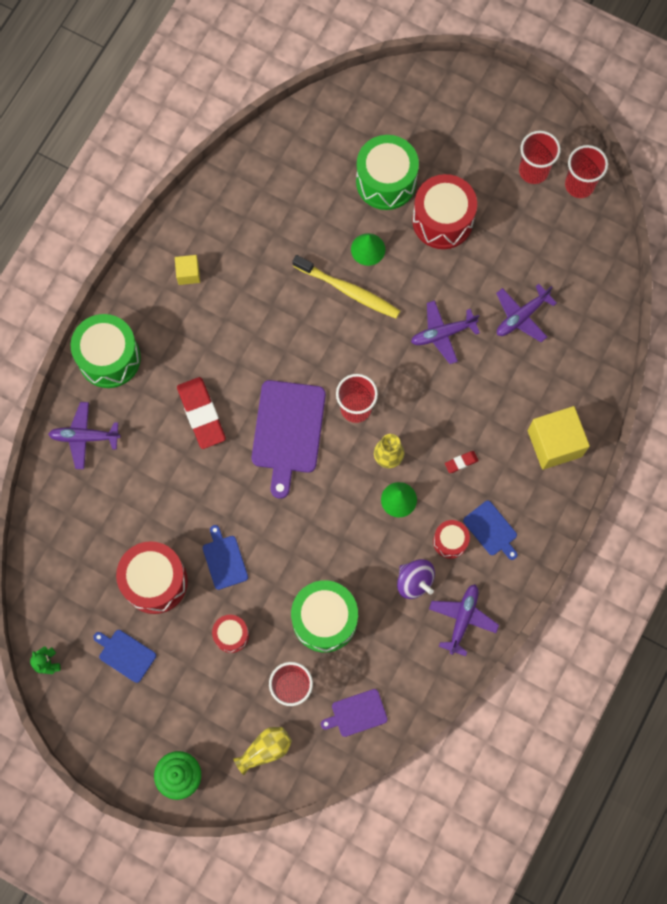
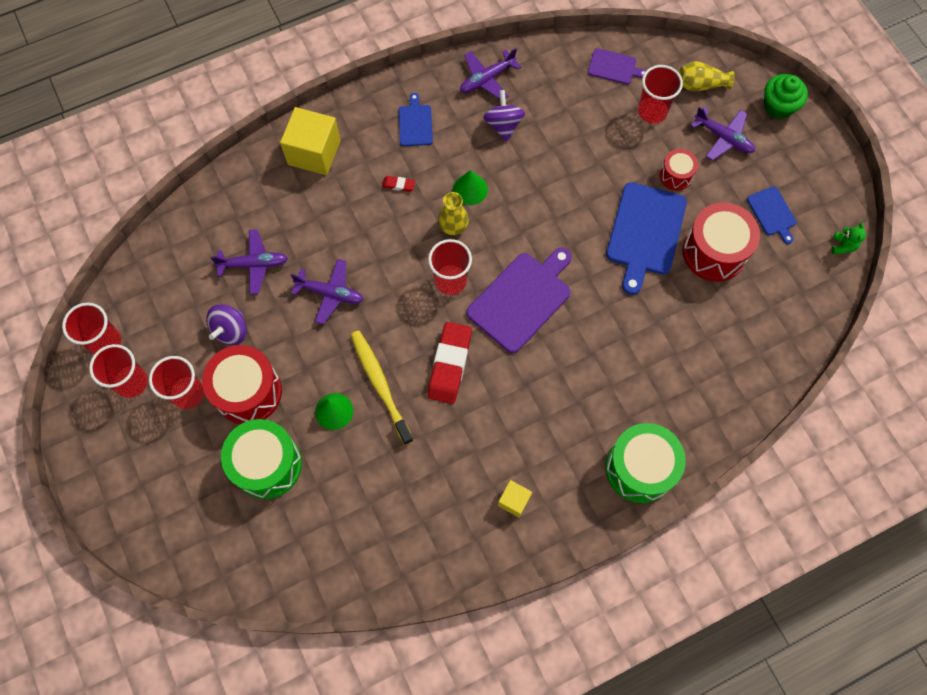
camera: 145 degrees left, 5 degrees down
purple plane [48,402,121,469] -> purple plane moved to [691,106,755,161]
red eraser [177,377,226,449] -> red eraser moved to [428,322,472,404]
blue cutting board [203,525,248,590] -> blue cutting board [606,182,687,295], size x1.90
green drum [291,580,358,652] -> none
red drum [433,520,470,559] -> none
none -> red cup [149,356,204,409]
none -> purple spinning top [206,304,247,345]

